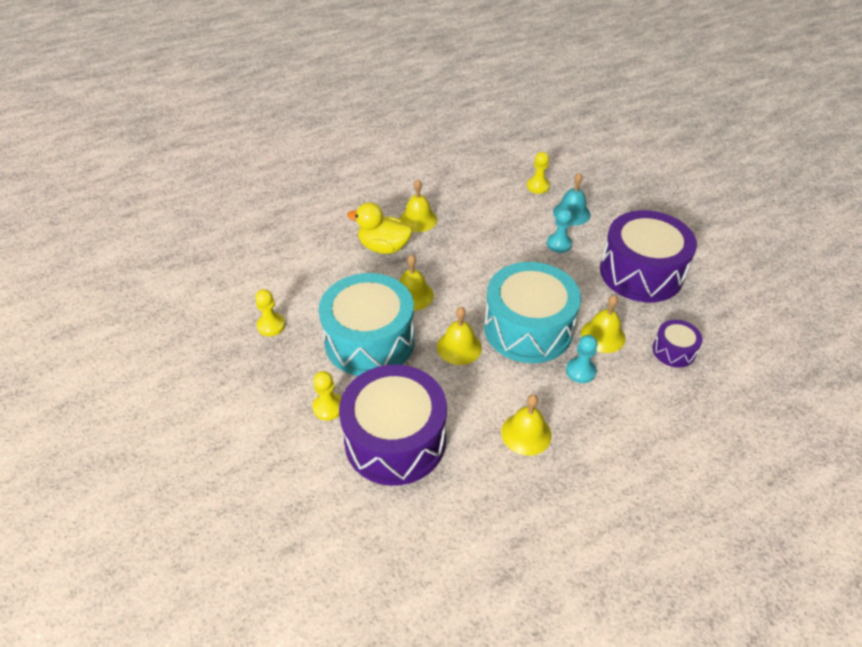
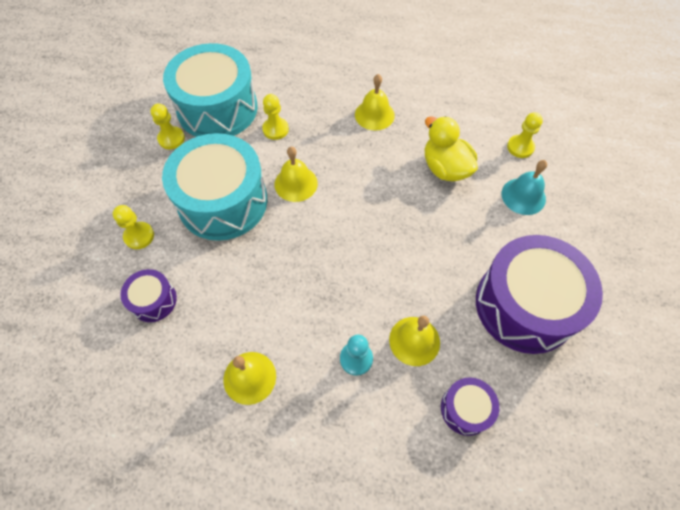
camera: 40 degrees right, 15 degrees up
purple drum [339,365,447,486] -> purple drum [120,269,177,322], size x0.46
yellow duck [347,202,412,254] -> yellow duck moved to [425,116,478,182]
yellow bell [437,307,482,365] -> none
turquoise drum [484,262,581,363] -> turquoise drum moved to [163,43,258,137]
turquoise pawn [547,208,572,253] -> none
none -> yellow pawn [262,94,289,140]

